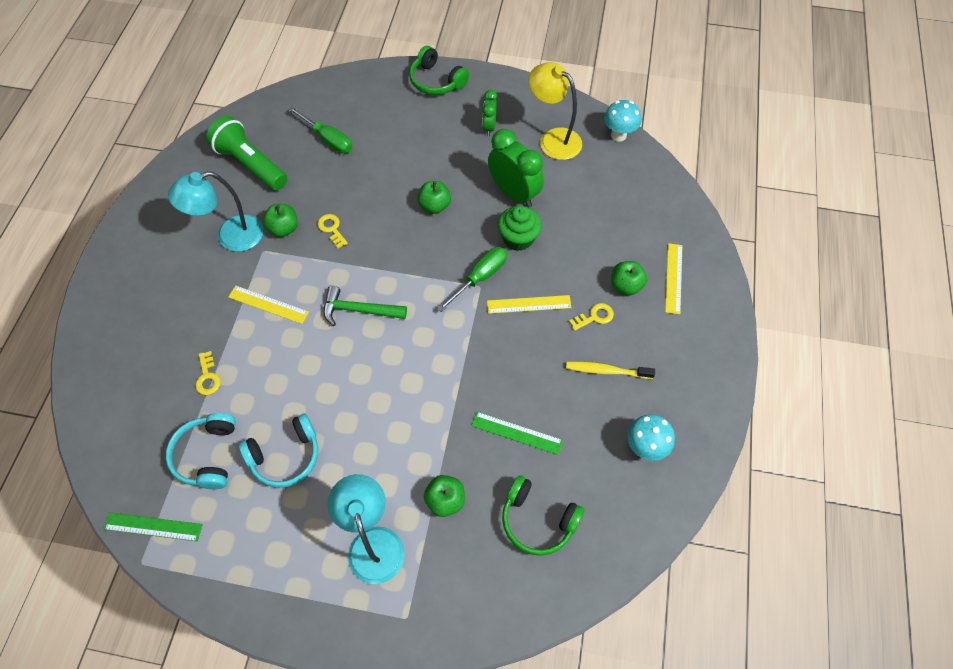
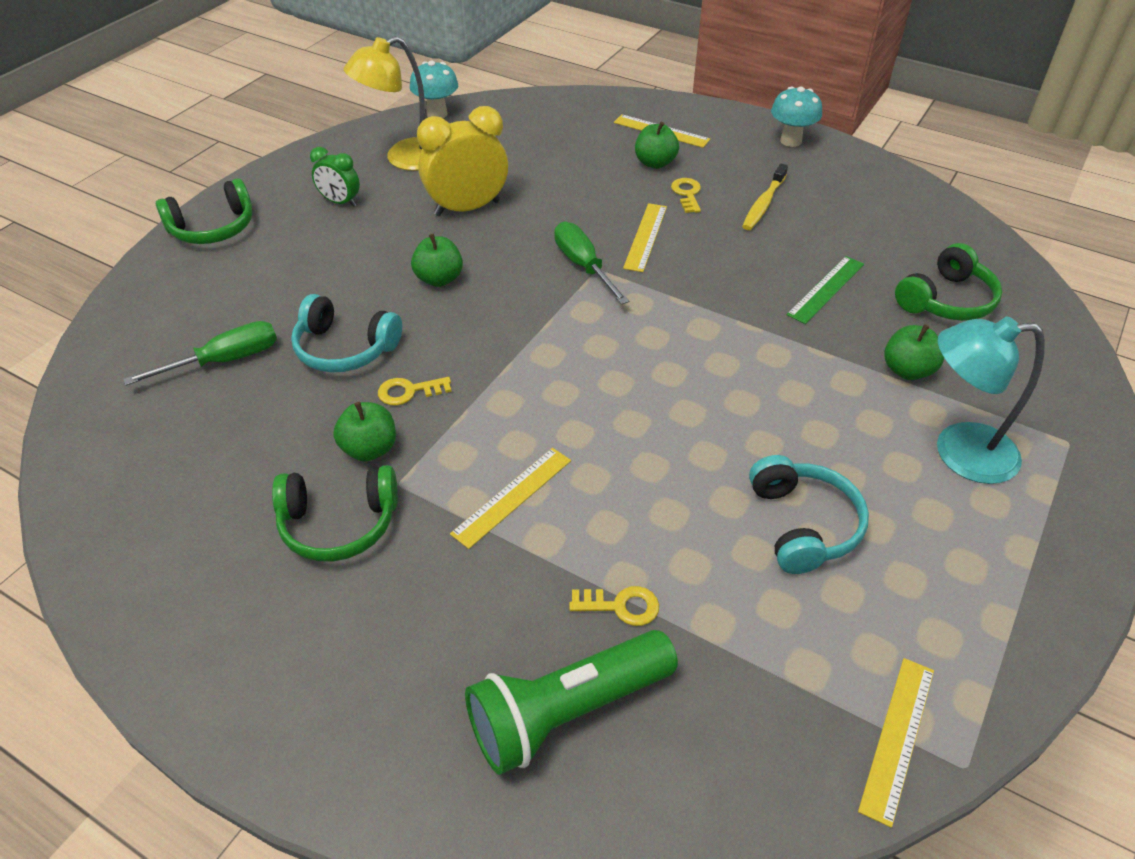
camera: 70 degrees left, 15 degrees down
green ruler [103,512,203,541] -> yellow ruler [858,658,934,828]
turquoise headphones [166,413,236,489] -> turquoise headphones moved to [291,294,402,372]
turquoise lamp [168,171,264,252] -> green headphones [272,465,398,562]
green flashlight [206,116,287,191] -> green flashlight moved to [465,630,678,775]
green hammer [324,286,407,326] -> none
green clock [488,129,544,208] -> yellow clock [417,106,508,216]
green cupcake [498,206,542,251] -> none
turquoise mushroom [627,414,675,461] -> turquoise mushroom moved to [771,86,822,147]

